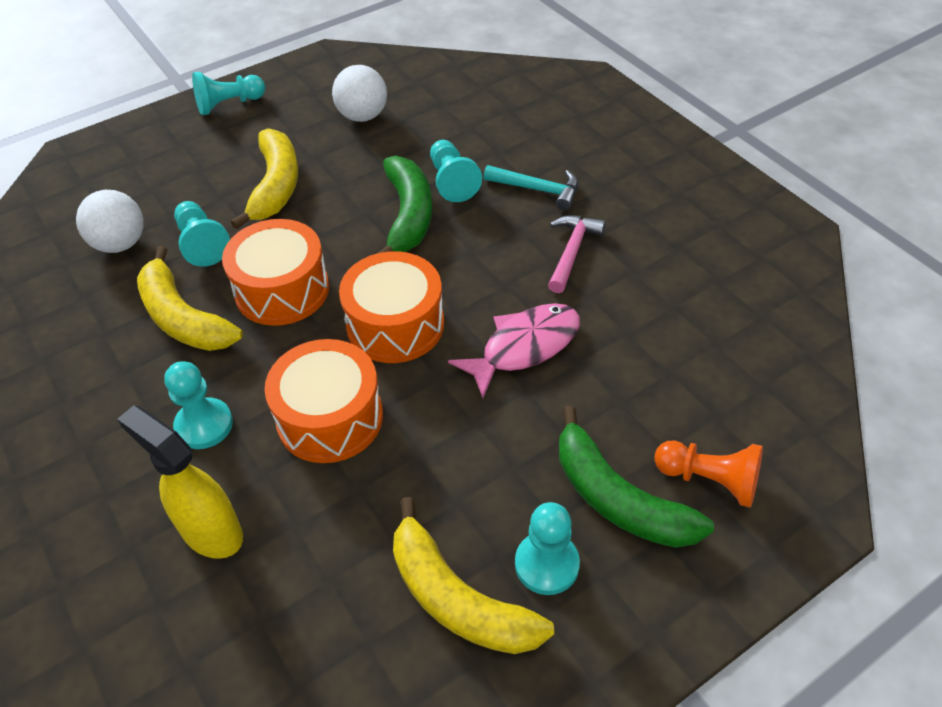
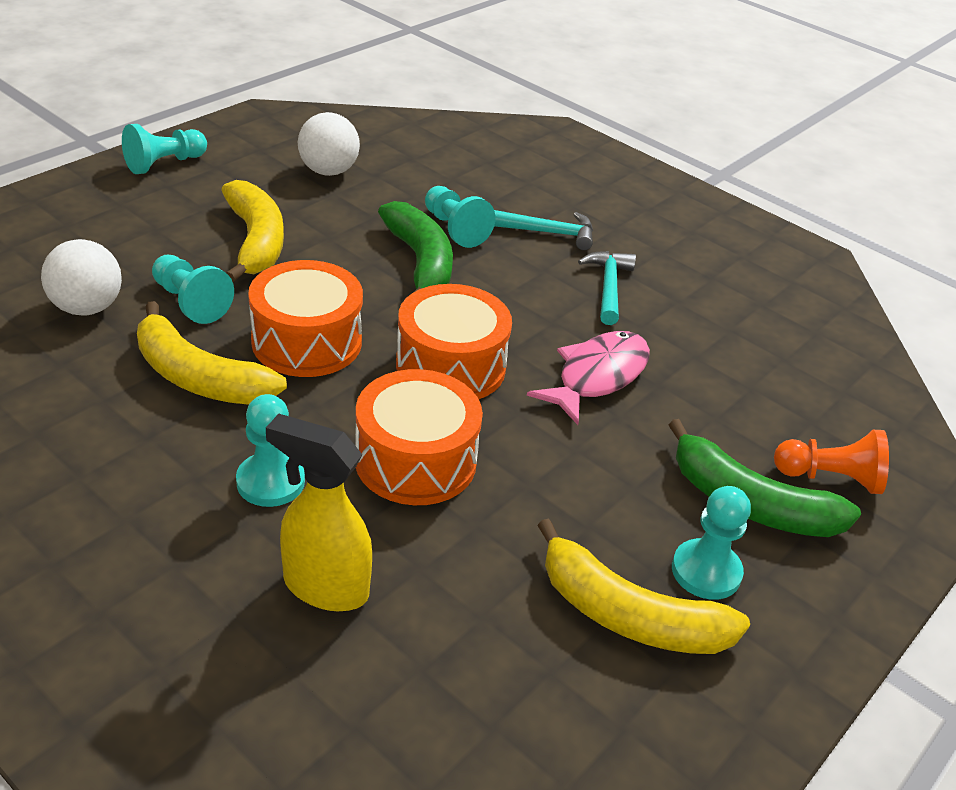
camera: 20 degrees left, 10 degrees down
pink hammer [548,215,606,293] -> turquoise hammer [578,251,636,325]

